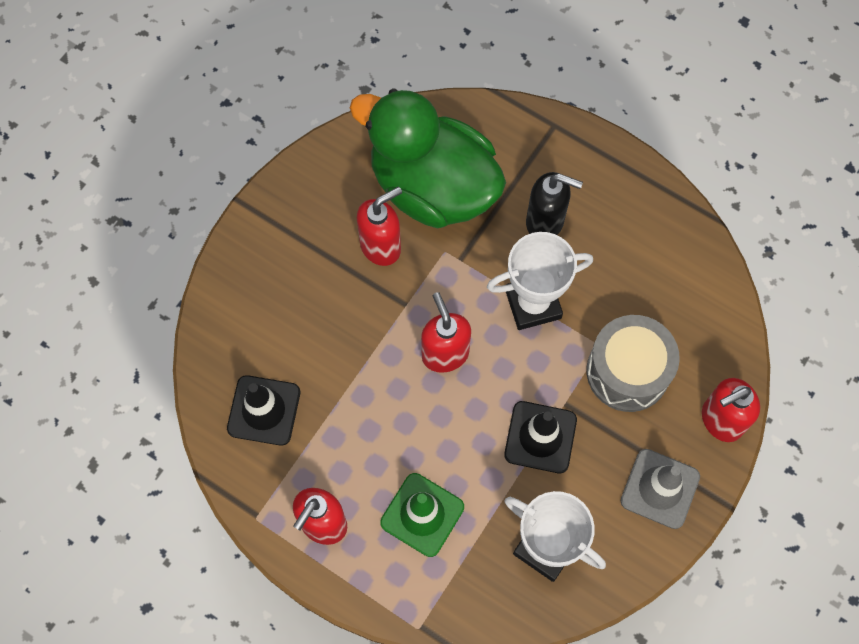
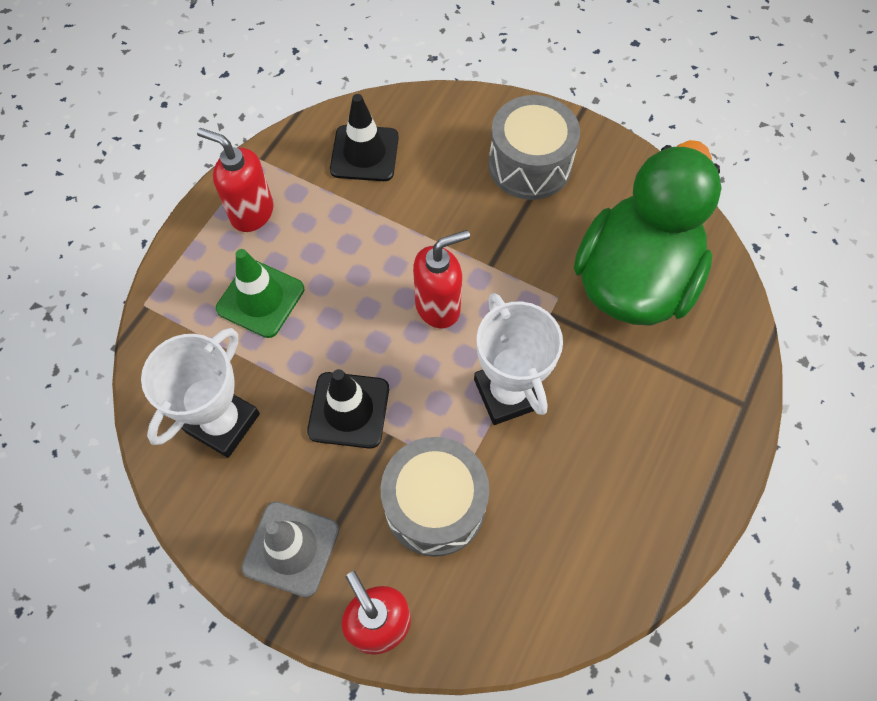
camera: 85 degrees right, 5 degrees down
red soap dispenser [357,187,402,266] -> none
black soap dispenser [526,172,583,235] -> none
none -> grey drum [488,95,580,200]

